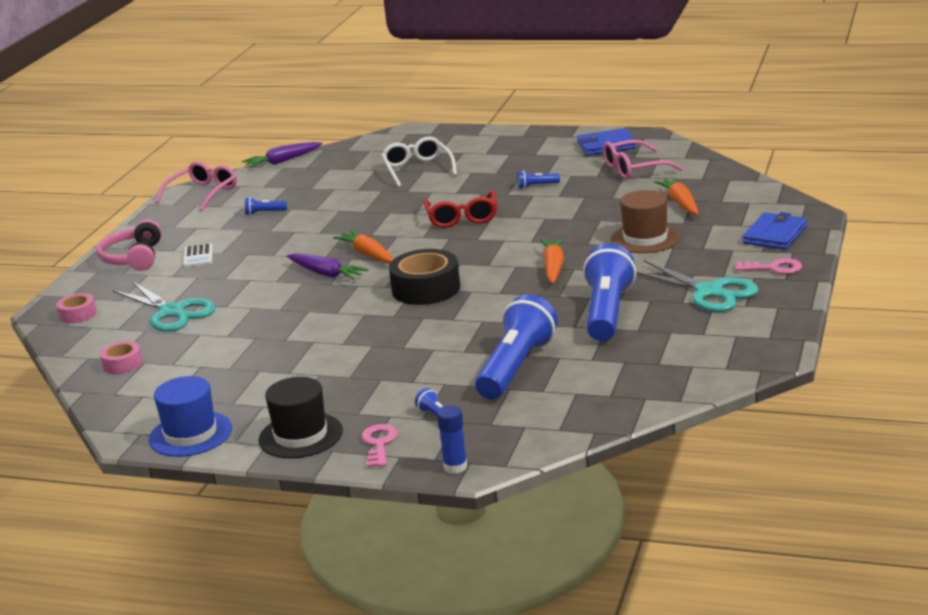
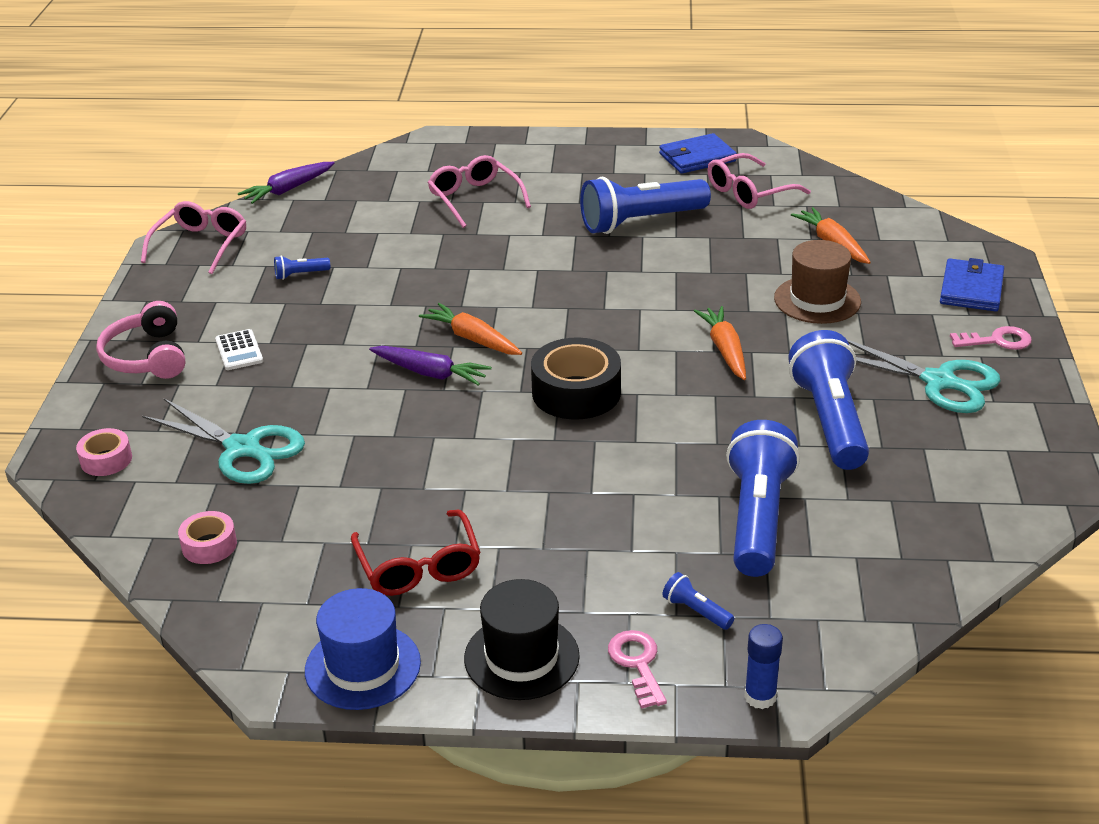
camera: 15 degrees left, 10 degrees up
white glasses [381,137,457,187] -> pink glasses [428,155,531,228]
red glasses [423,191,497,228] -> red glasses moved to [351,510,481,596]
blue flashlight [517,171,560,189] -> blue flashlight [580,177,711,234], size x2.45

